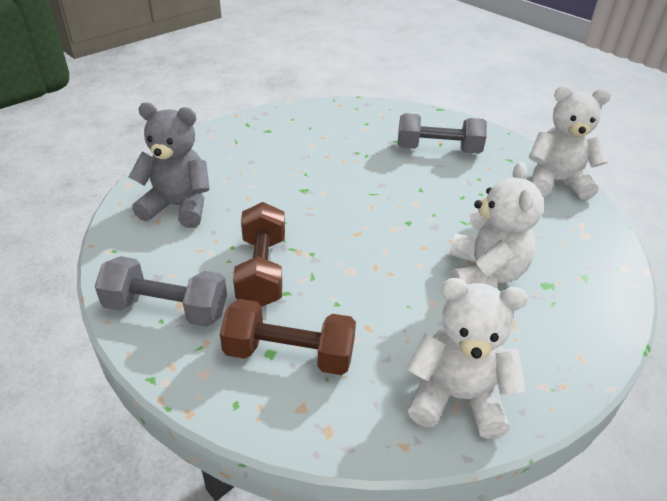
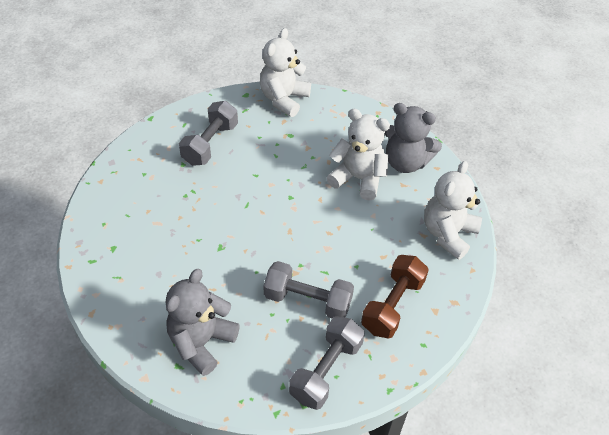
camera: 70 degrees left, 10 degrees up
brown dumbbell [233,202,285,306] -> grey dumbbell [263,261,354,318]
none -> grey teddy bear [385,103,442,173]

